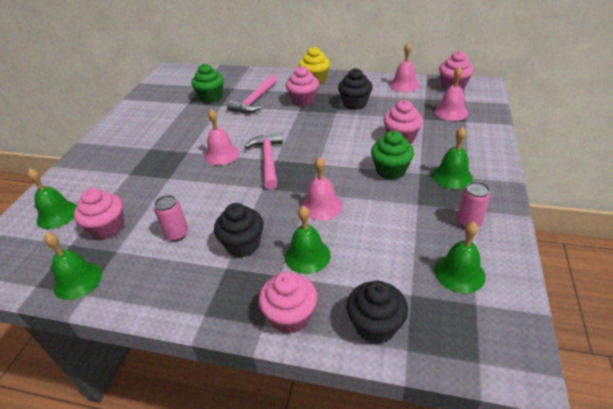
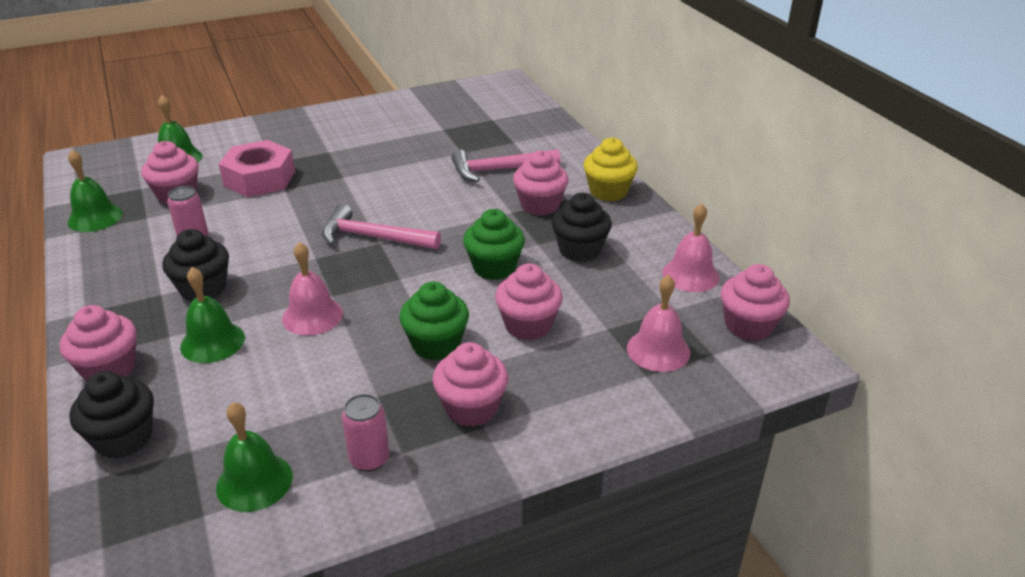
camera: 50 degrees right, 5 degrees down
green cupcake [191,64,224,103] -> green cupcake moved to [463,209,525,280]
pink bell [204,109,239,165] -> none
pink hammer [244,132,283,190] -> pink hammer turned 120 degrees counterclockwise [322,204,441,249]
green bell [432,127,473,189] -> pink cupcake [432,342,508,427]
none -> pink nut [219,140,295,197]

